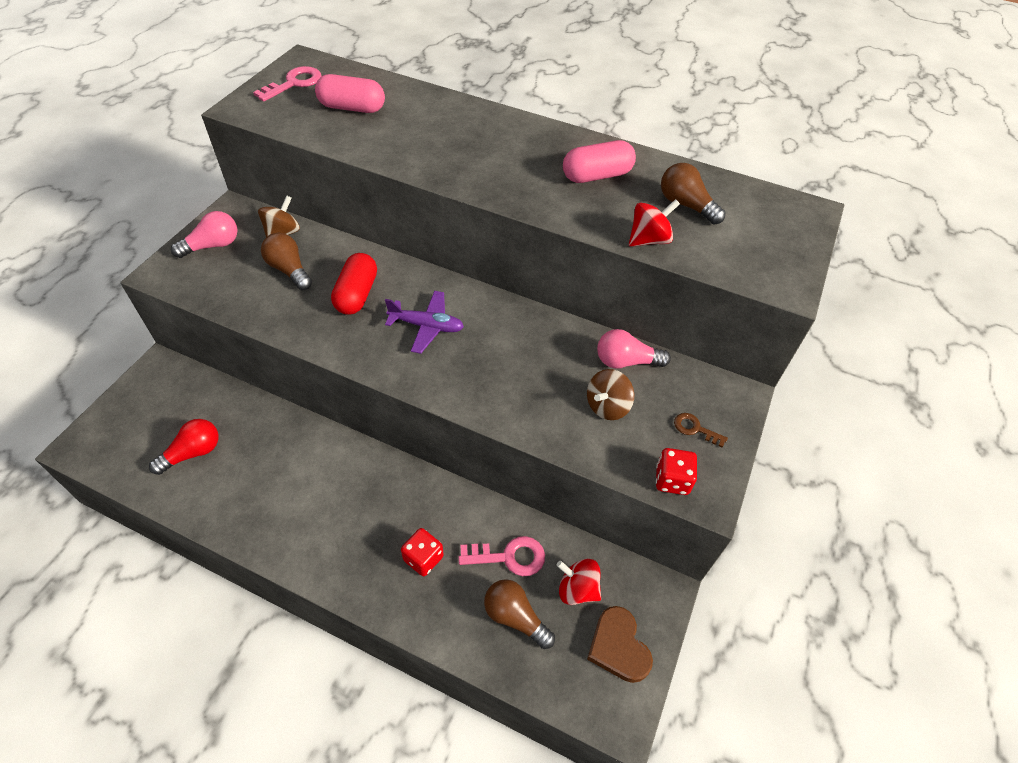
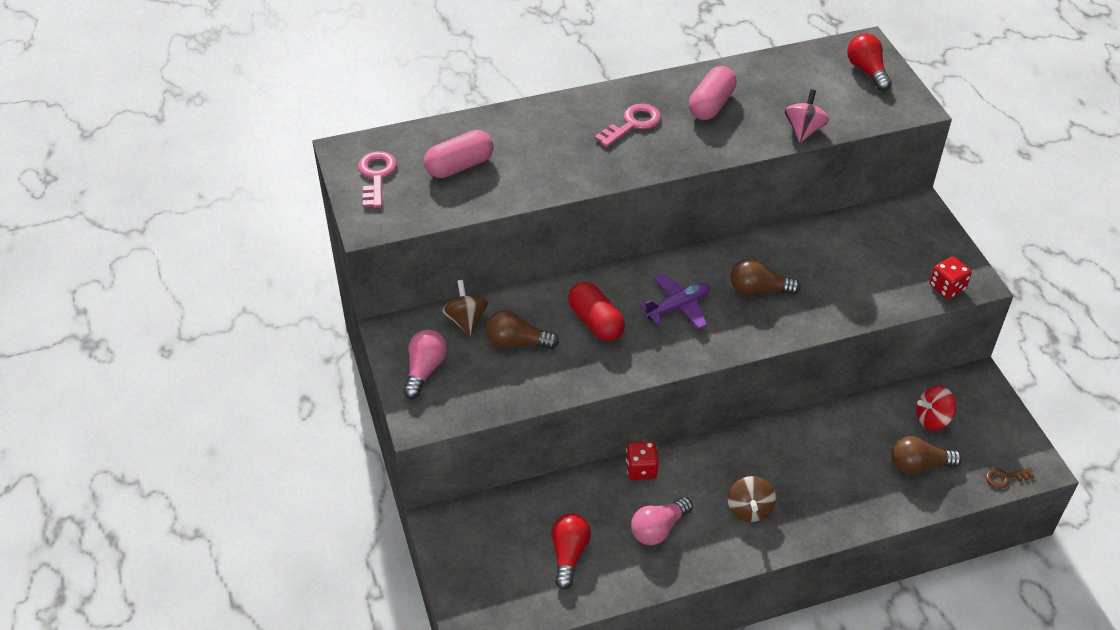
camera: 40 degrees left, 5 degrees down
red dice [401,528,444,576] -> red dice moved to [626,441,659,480]
pink key [458,536,545,576] -> pink key moved to [595,104,661,147]
brown spinning top [587,369,634,420] -> brown spinning top moved to [728,476,776,522]
brown heart [587,606,653,683] -> none
pink light bulb [597,329,671,369] -> pink light bulb moved to [631,497,693,545]
red spinning top [629,199,680,247] -> pink spinning top [785,89,829,143]
brown light bulb [661,163,726,224] -> brown light bulb moved to [730,259,801,295]
brown key [674,413,728,448] -> brown key moved to [986,468,1035,488]
none -> red light bulb [847,33,892,91]

